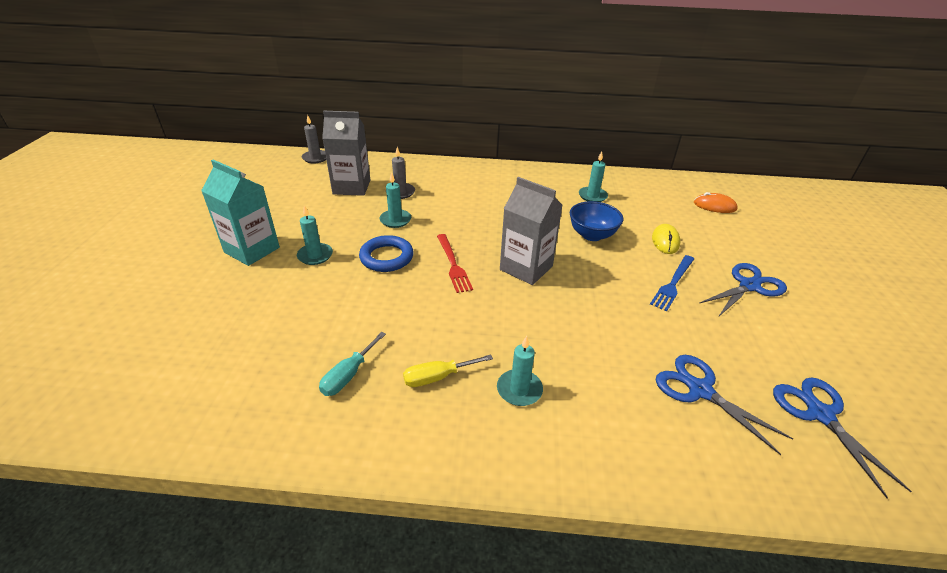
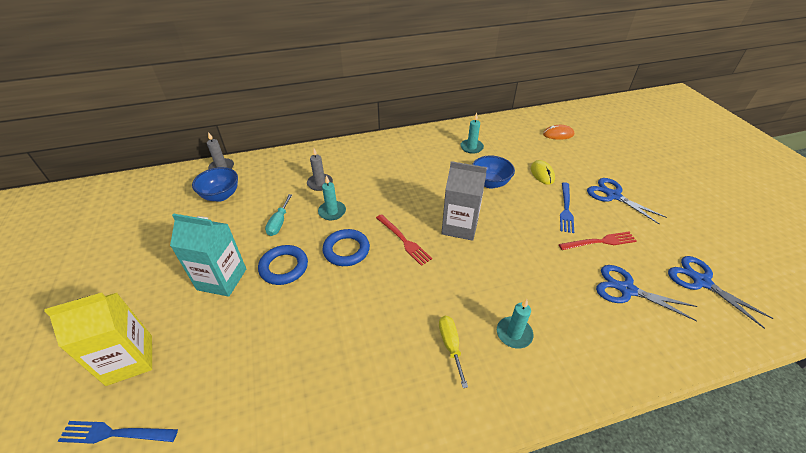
camera: 20 degrees left, 5 degrees up
turquoise candle [297,205,333,265] -> blue ring [258,245,308,285]
turquoise screwdriver [319,332,386,396] -> turquoise screwdriver moved to [265,194,292,236]
grey carton [322,111,370,196] -> none
yellow screwdriver [403,354,493,387] -> yellow screwdriver turned 120 degrees clockwise [439,316,468,388]
blue scissors [700,263,787,317] -> blue scissors turned 75 degrees counterclockwise [587,178,667,225]
none -> yellow carton [44,293,152,386]
none -> blue fork [58,421,178,444]
none -> blue bowl [192,167,238,202]
none -> red fork [559,232,637,250]

